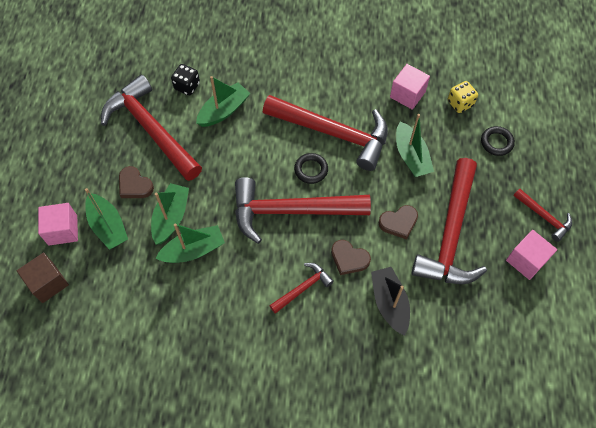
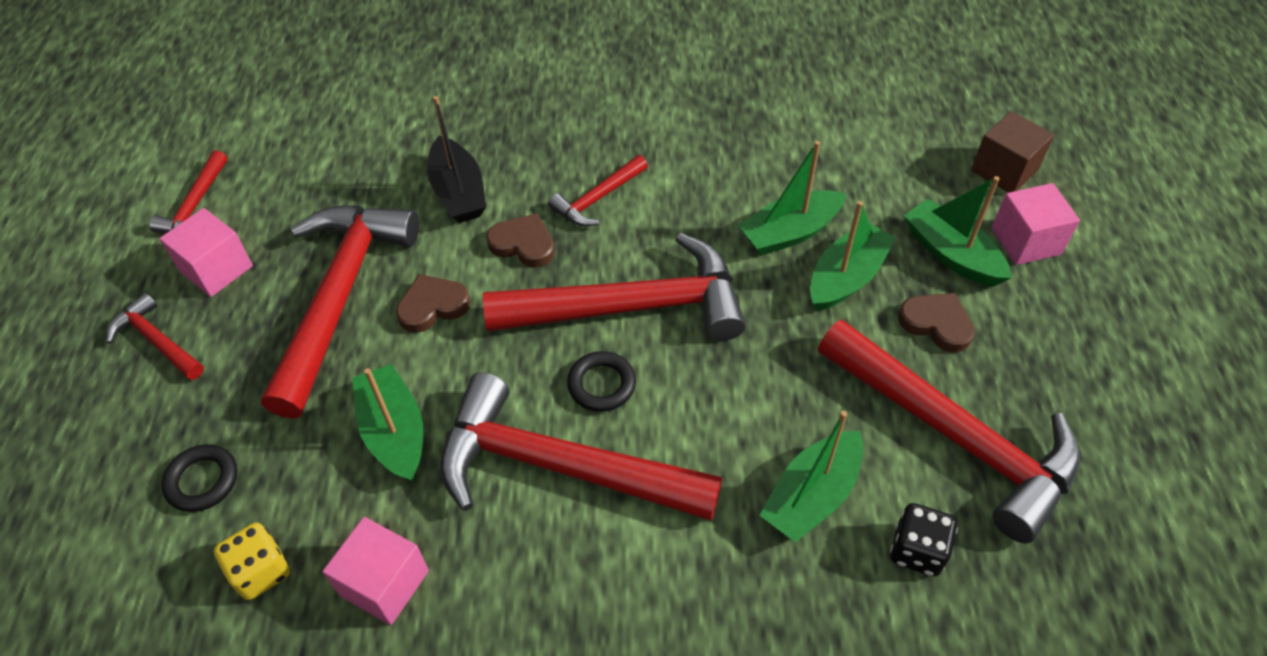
camera: 175 degrees right, 10 degrees down
green boat [151,183,189,245] -> green boat turned 150 degrees counterclockwise [810,201,896,311]
none -> red hammer [149,150,228,233]

